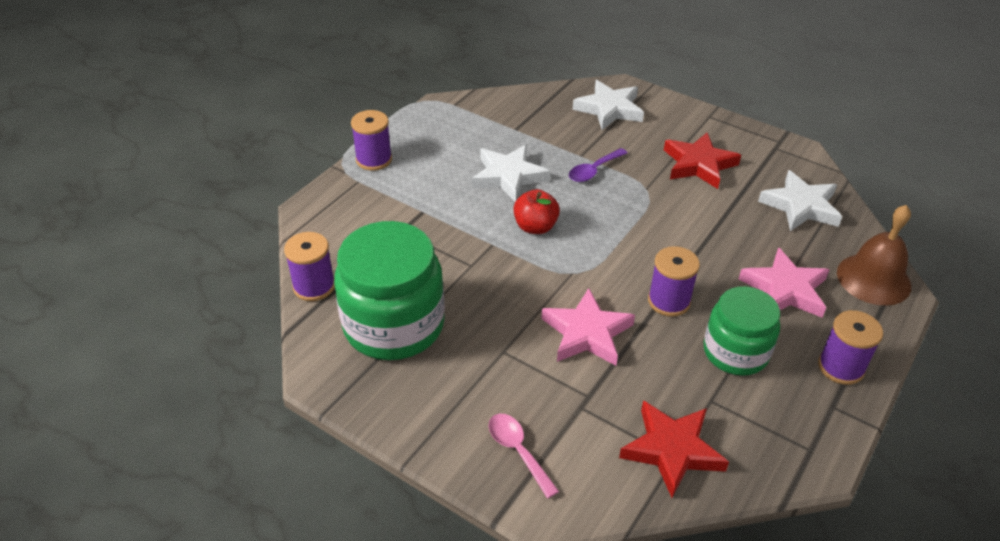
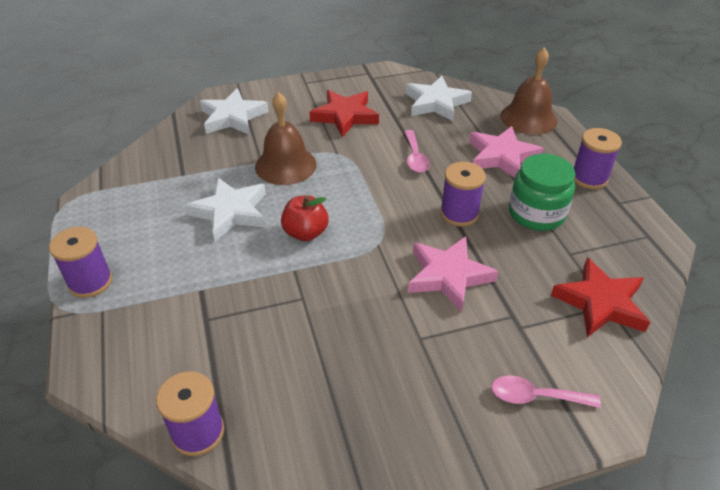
camera: 50 degrees left, 0 degrees up
green jar [334,221,445,360] -> none
purple spoon [569,148,628,182] -> brown bell [255,92,317,185]
none -> pink spoon [404,130,430,173]

